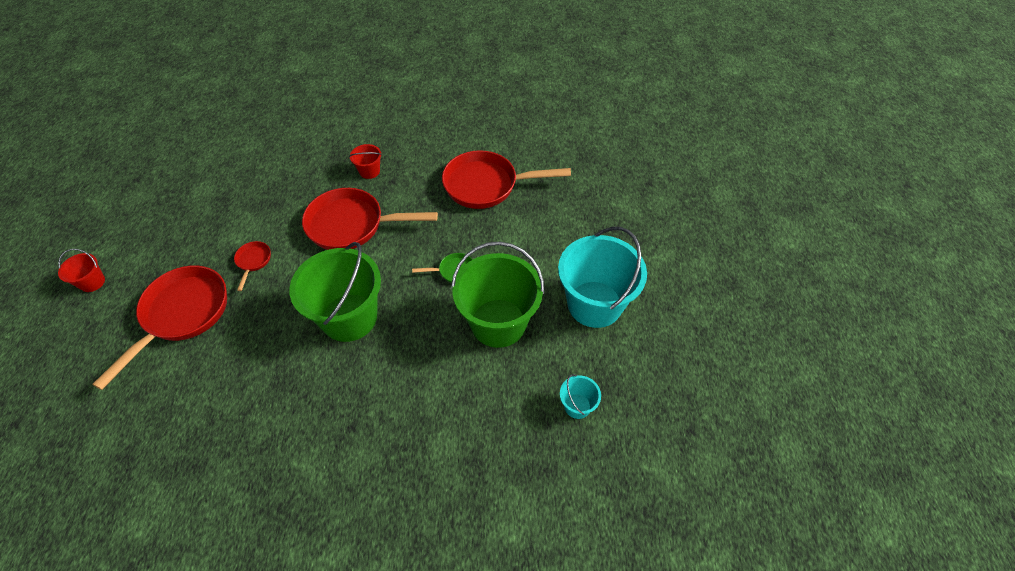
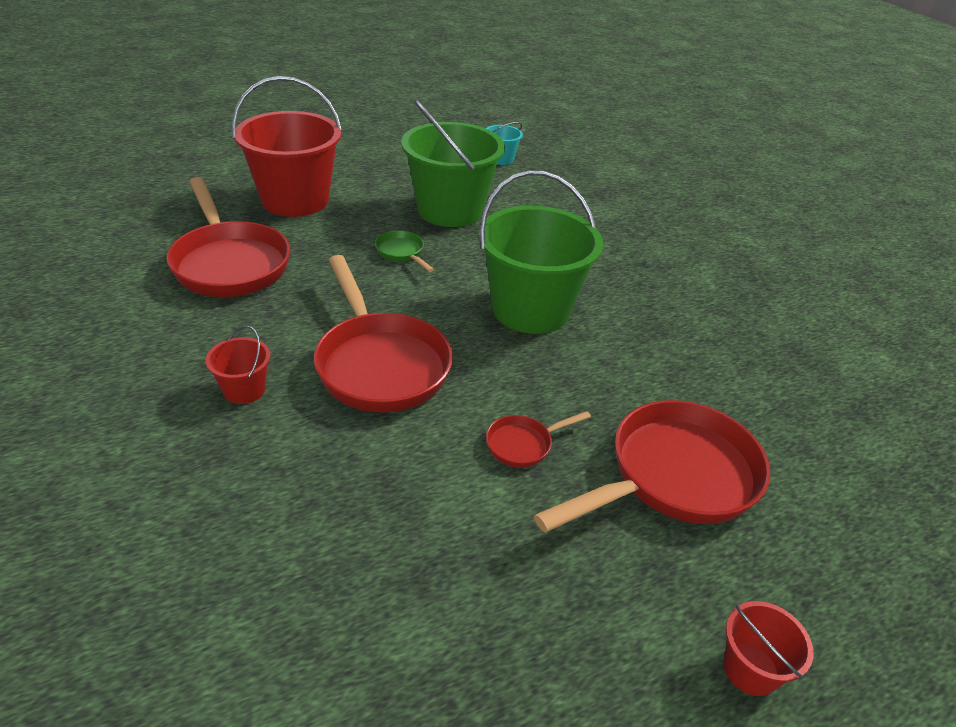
camera: 120 degrees left, 15 degrees down
red pan [92,266,227,390] -> red pan turned 150 degrees clockwise [533,400,770,533]
turquoise bucket [558,227,647,328] -> none
none -> red bucket [232,76,342,217]

